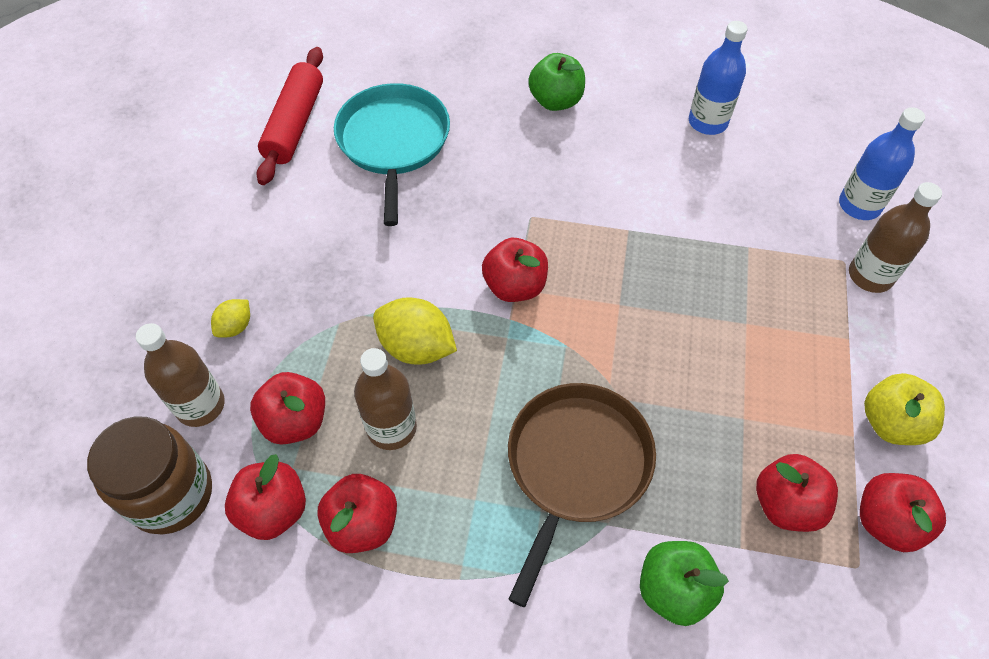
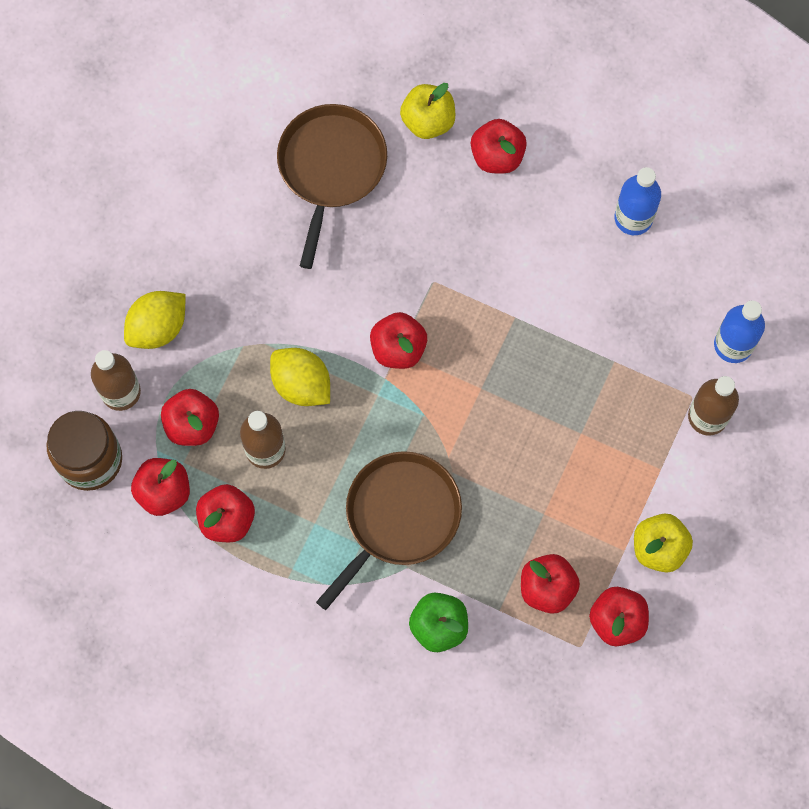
camera: 15 degrees right, 15 degrees up
yellow lemon [211,299,250,338] -> yellow lemon [124,291,186,349], size x1.84
red rolling pin [256,47,323,185] -> none
turquoise pan [334,83,450,226] -> brown pan [277,104,387,269]
green apple [528,53,585,111] -> red apple [471,119,527,173]
none -> yellow apple [400,83,455,139]

